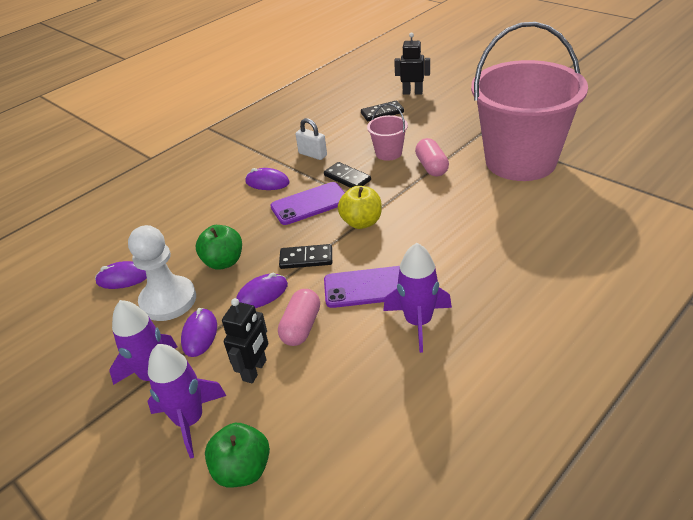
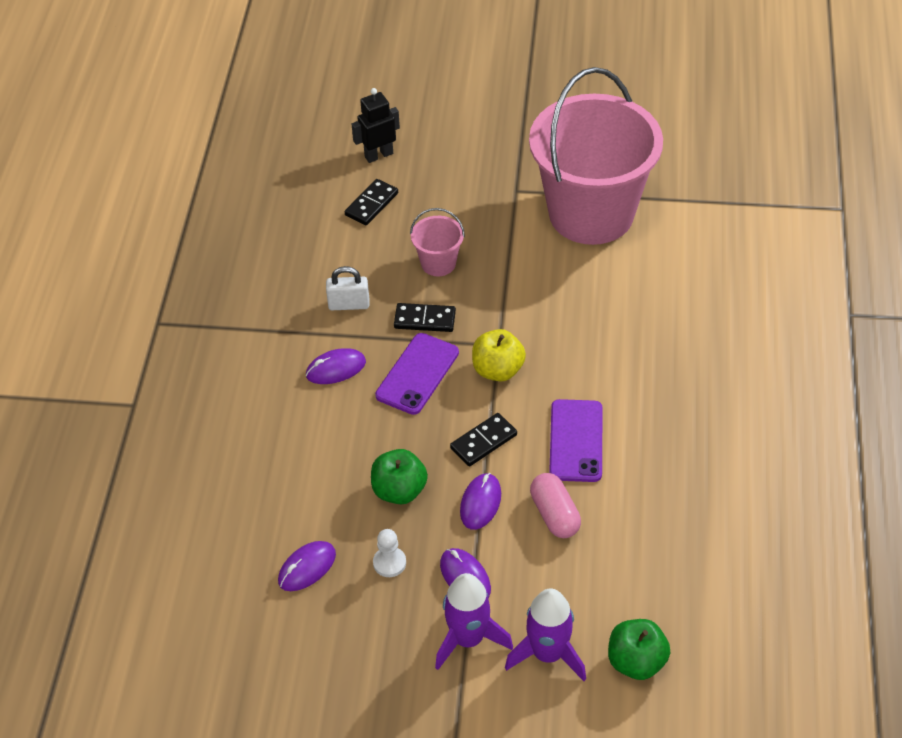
camera: 40 degrees left, 10 degrees up
white pawn [128,225,196,321] -> white pawn [373,529,406,577], size x0.49
black robot [222,298,268,383] -> none
purple phone [324,266,400,308] -> purple phone turned 45 degrees counterclockwise [549,399,603,482]
purple rocket [383,243,452,353] -> none
pink capsule [415,138,449,177] -> none

